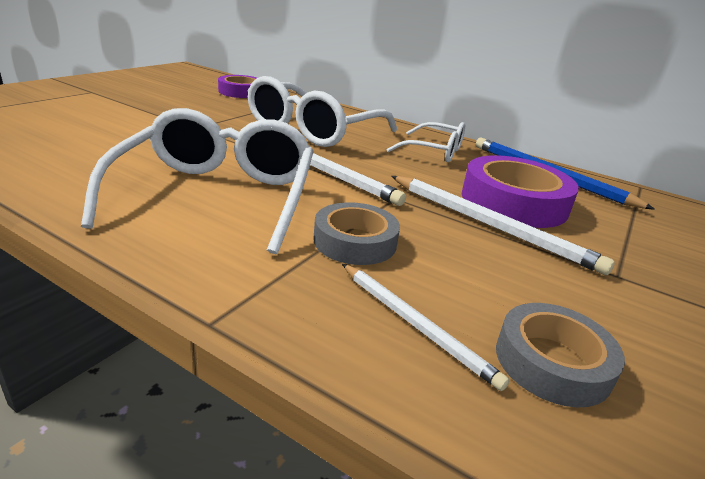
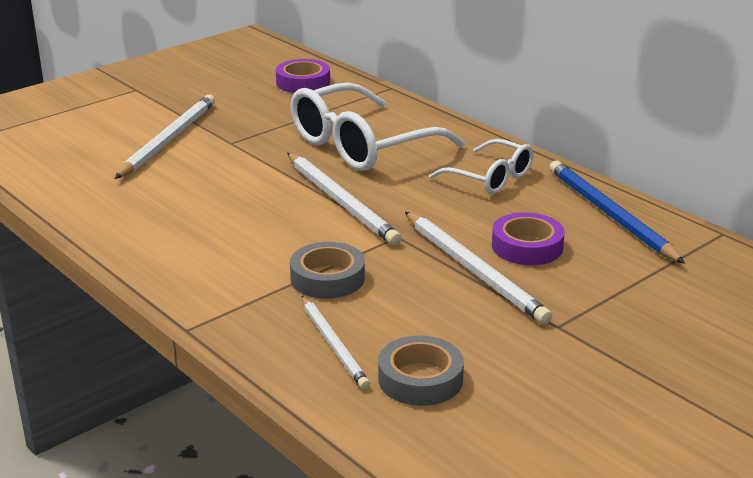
camera: 20 degrees right, 0 degrees up
white glasses [81,108,314,254] -> none
purple tape [462,155,579,228] -> purple tape [492,212,565,265], size x0.63
none -> white pencil [114,95,215,179]

